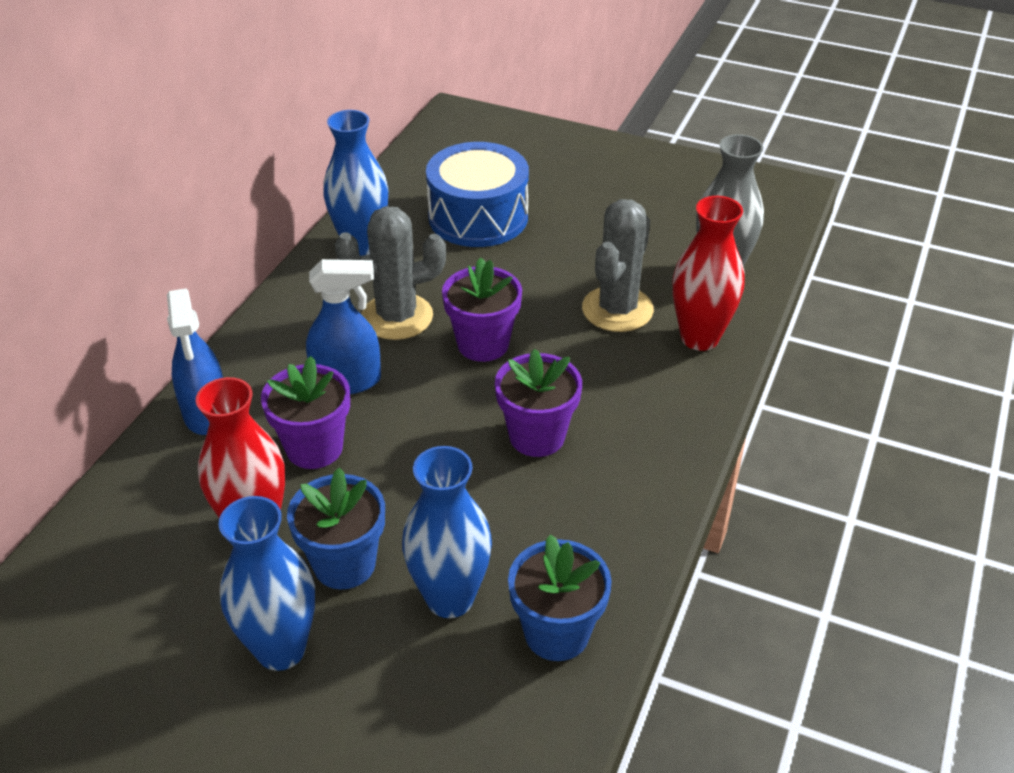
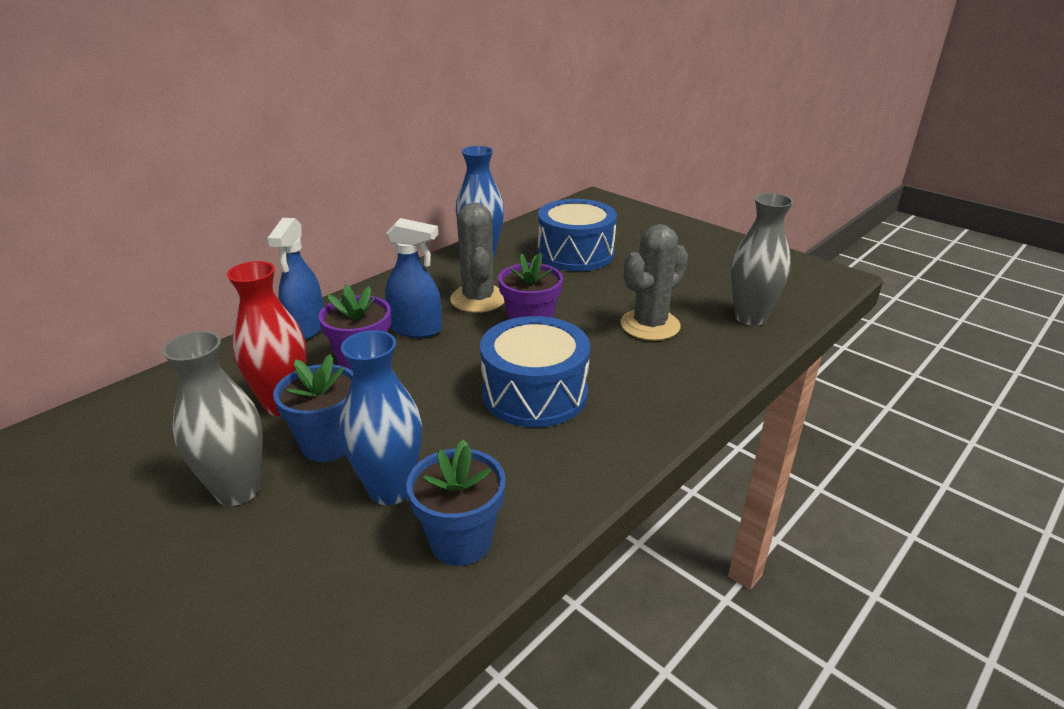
camera: 20 degrees right, 10 degrees down
blue vase [219,496,315,671] -> grey vase [162,331,263,506]
grey cactus [335,206,446,340] -> grey cactus turned 75 degrees clockwise [450,202,504,313]
purple flower pot [495,349,582,457] -> blue drum [480,316,590,427]
red vase [673,196,745,351] -> none

